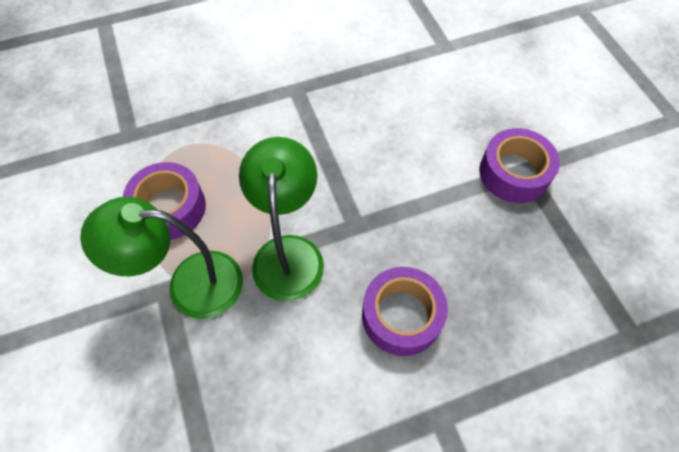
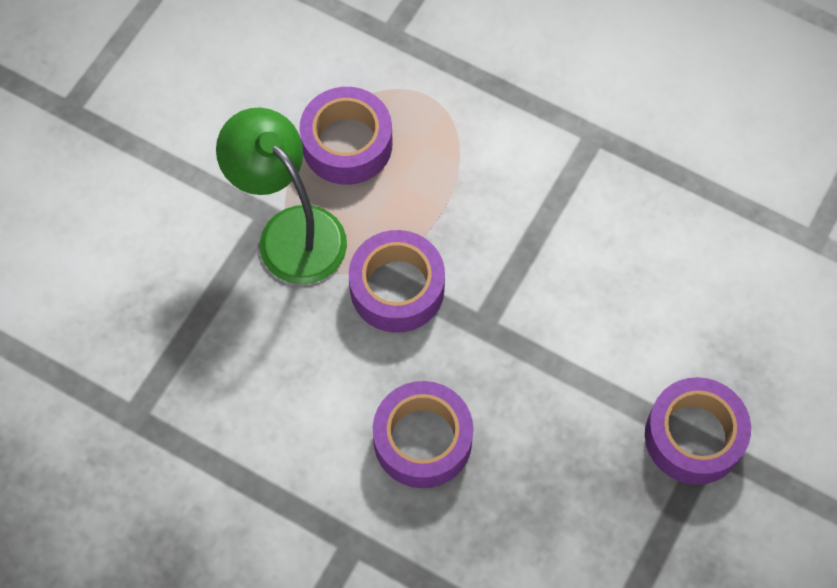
camera: 50 degrees right, 5 degrees up
green lamp [239,137,324,301] -> purple tape [349,230,445,333]

